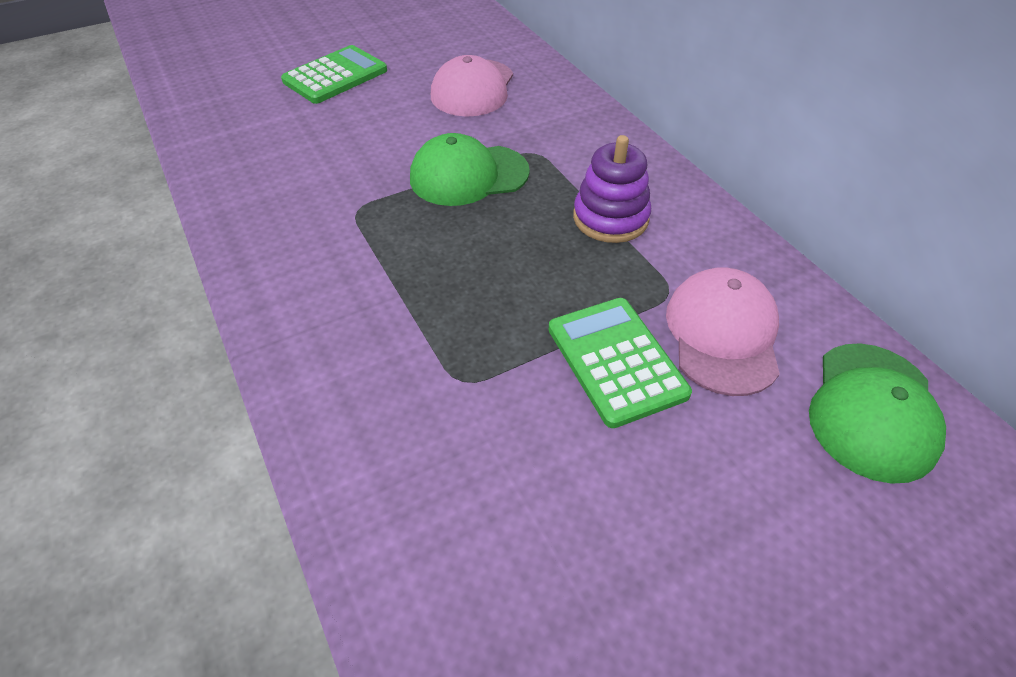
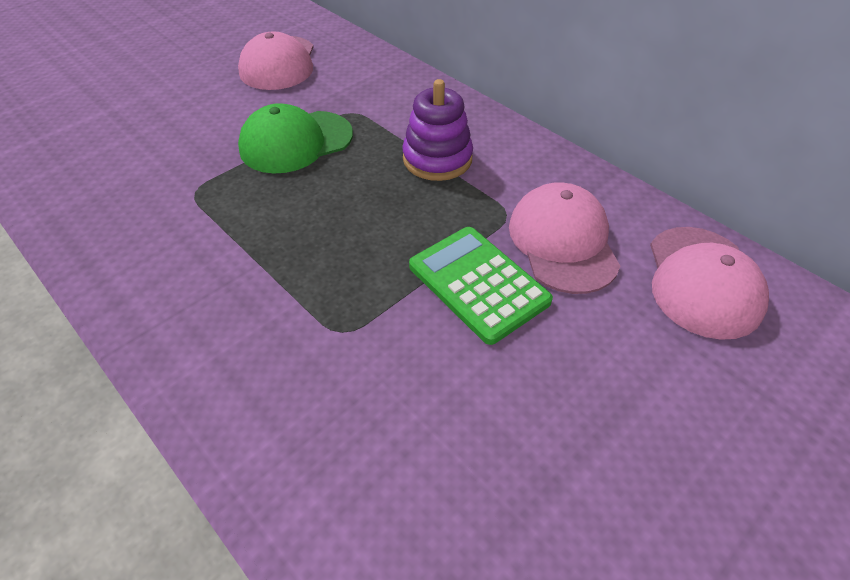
camera: 15 degrees left, 0 degrees up
green calculator [281,45,387,104] -> none
green cap [809,343,946,484] -> pink cap [650,227,769,340]

